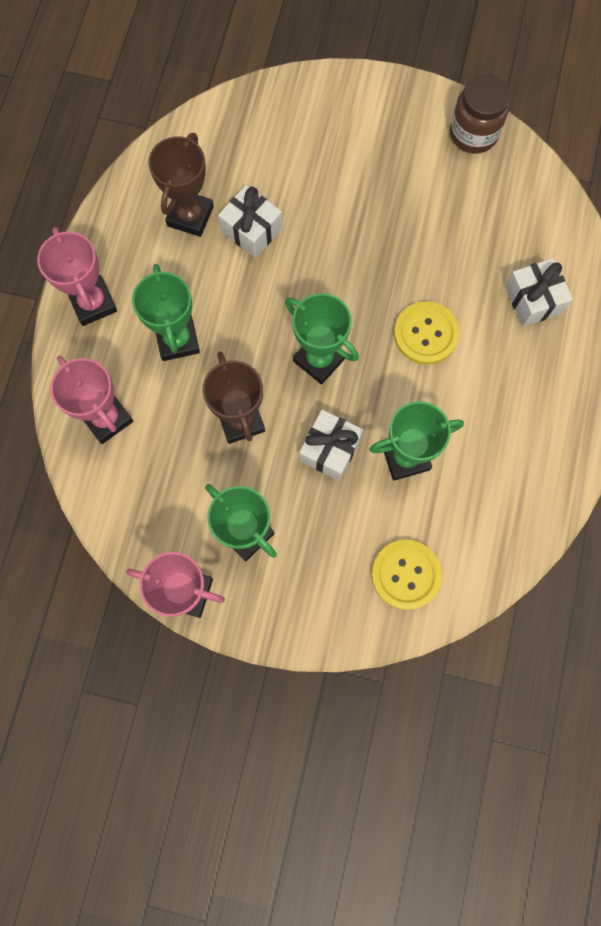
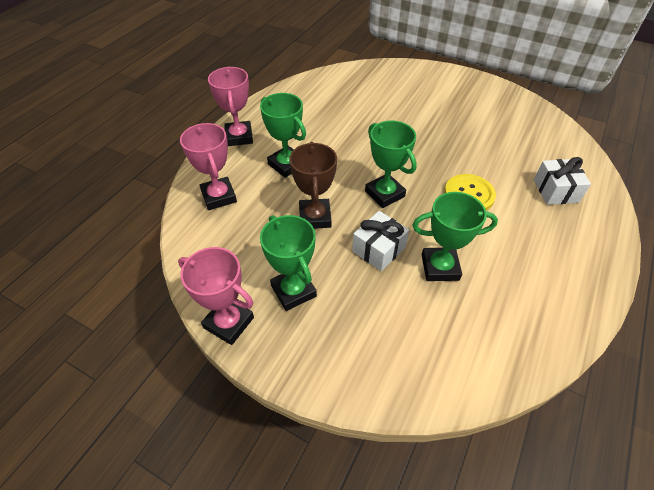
camera: 15 degrees right, 25 degrees down
green trophy [132,264,200,361] -> green trophy turned 45 degrees counterclockwise [260,93,306,178]
brown trophy [148,133,214,237] -> none
white gift [218,185,283,258] -> none
yellow button [372,540,442,610] -> none
brown jar [450,74,510,154] -> none

